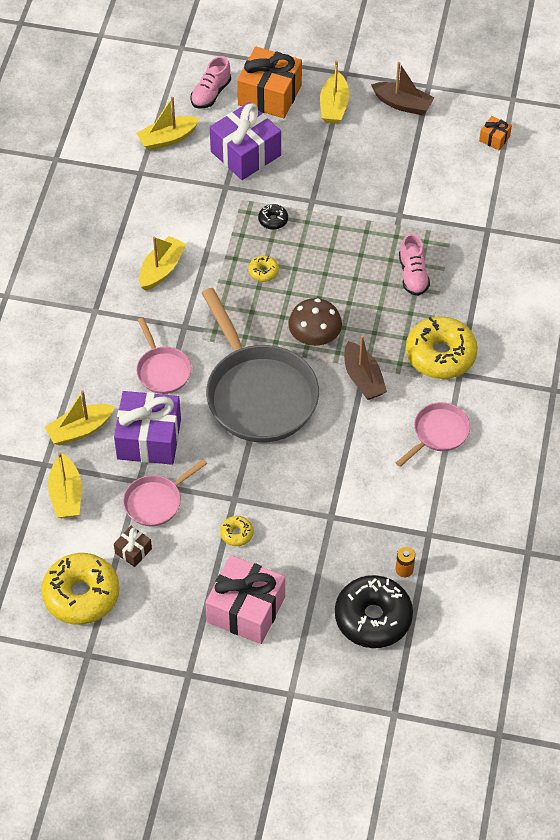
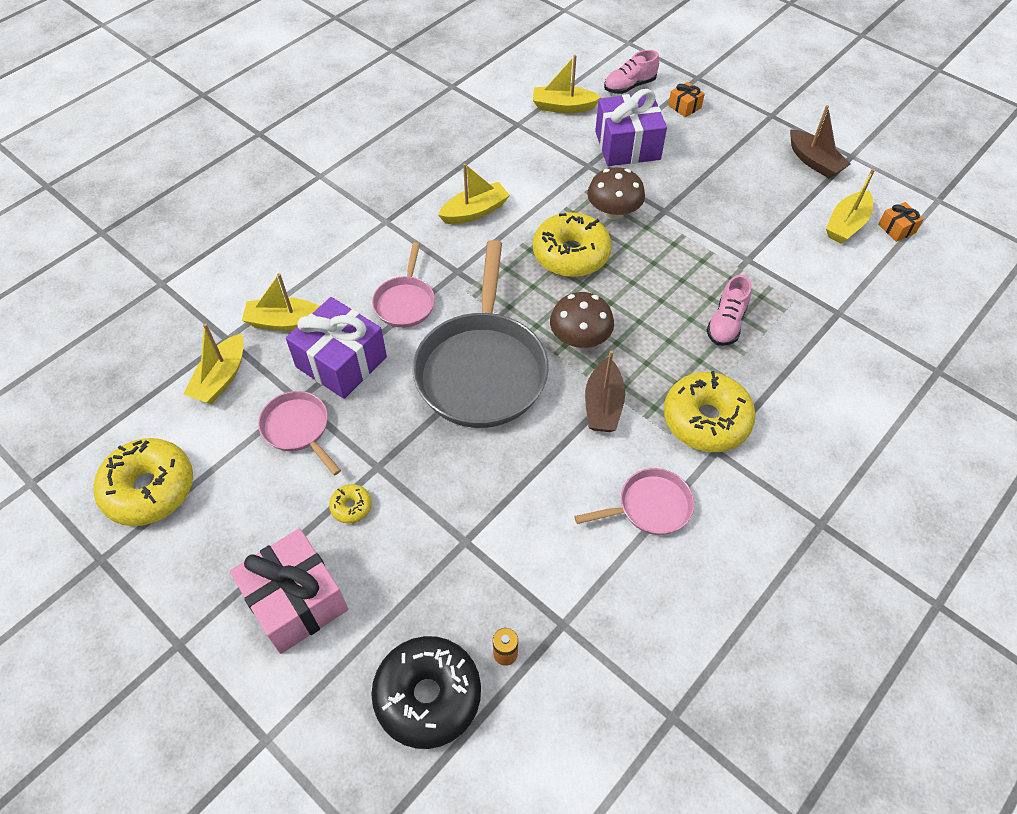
camera: 30 degrees right, 0 degrees up
brown gift [114,526,152,567] -> none
pink pan [123,459,207,527] -> pink pan turned 60 degrees clockwise [258,391,341,475]
orange gift [237,47,302,118] -> orange gift [668,82,705,117], size x0.46
yellow donut [248,255,279,282] -> yellow donut [533,212,612,277], size x2.27
black donut [258,204,288,230] -> brown mushroom [587,167,645,220]
yellow boat [320,61,350,124] -> yellow boat moved to [826,169,875,244]

